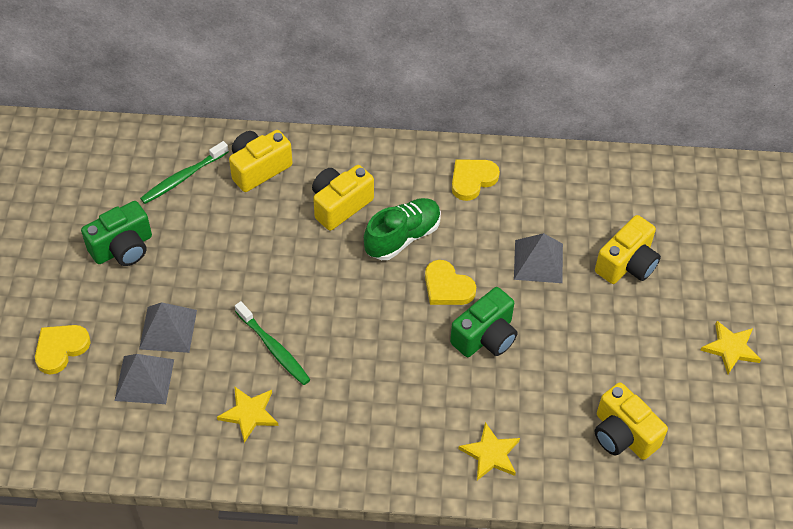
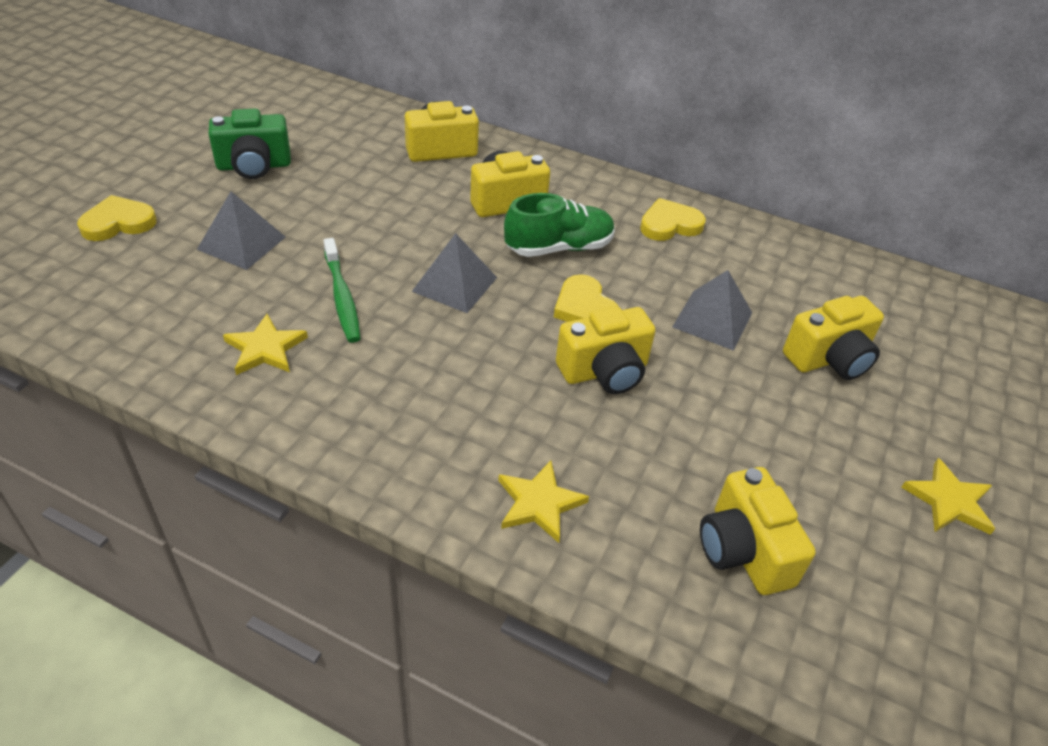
camera: 20 degrees right, 10 degrees down
grey pyramid [115,354,174,404] -> grey pyramid moved to [412,233,497,313]
green toothbrush [140,141,229,204] -> none
green camera [450,287,517,357] -> yellow camera [556,306,655,394]

